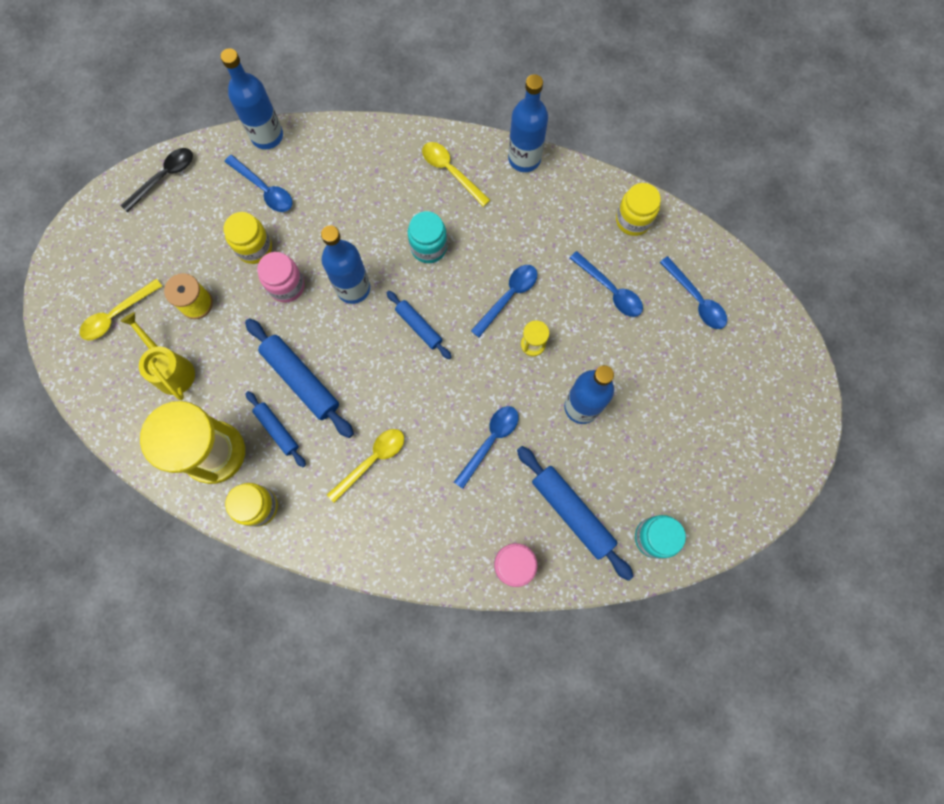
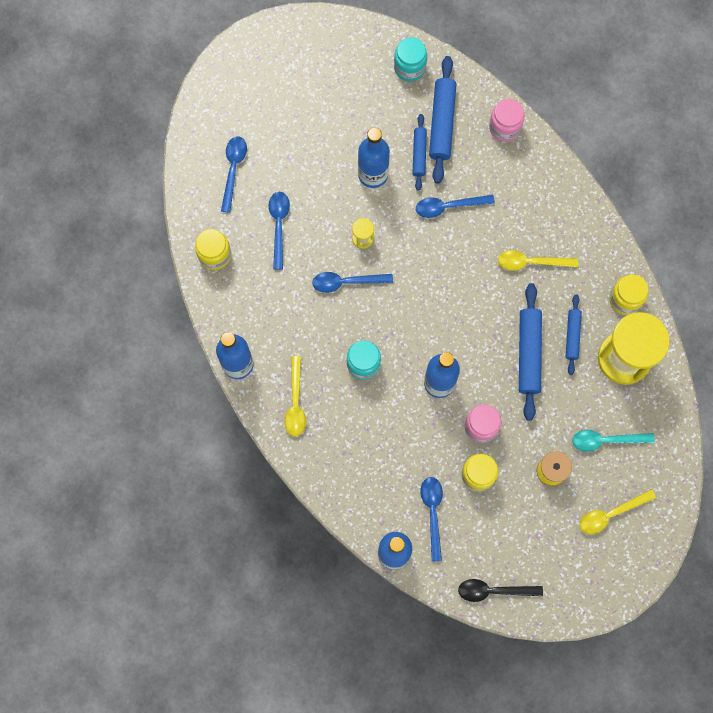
camera: 135 degrees left, 0 degrees up
yellow spoon [79,278,162,340] -> yellow spoon turned 150 degrees clockwise [579,489,656,534]
yellow watering can [120,312,195,400] -> turquoise spoon [572,430,655,452]
blue rolling pin [387,291,451,359] -> blue rolling pin moved to [413,114,427,191]

